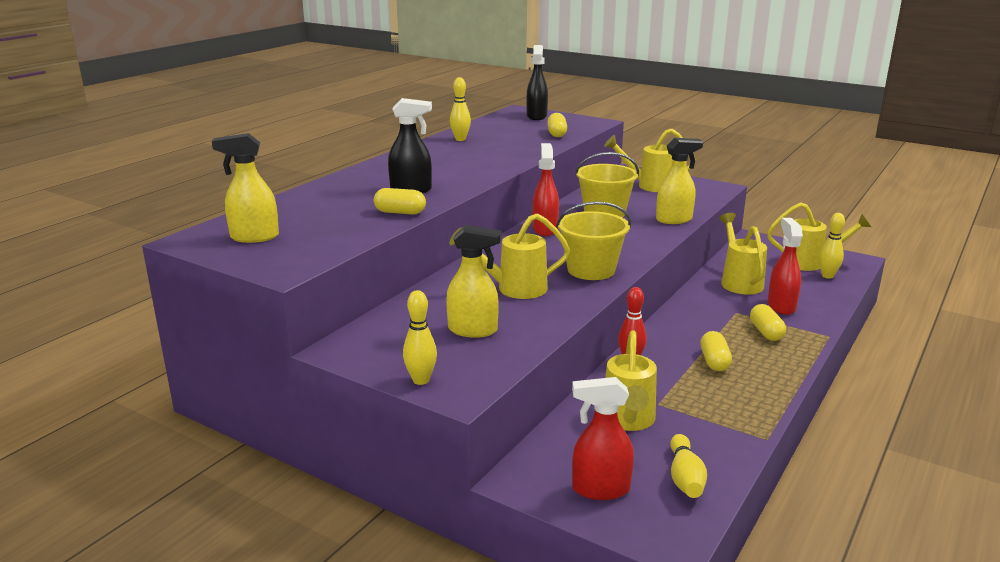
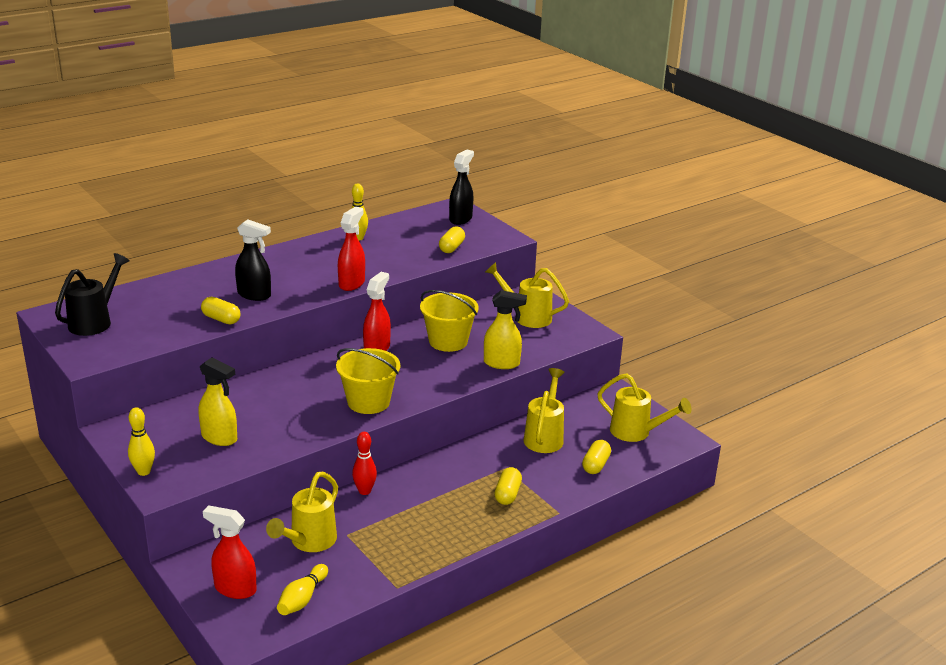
camera: 20 degrees right, 5 degrees up
yellow spray bottle [212,133,279,243] -> black watering can [55,253,130,336]
yellow watering can [449,213,570,299] -> none
yellow capsule [700,331,732,371] -> yellow capsule moved to [582,440,611,474]
red spray bottle [768,218,803,315] -> red spray bottle moved to [338,207,365,291]
yellow bowling pin [819,213,845,279] -> none

